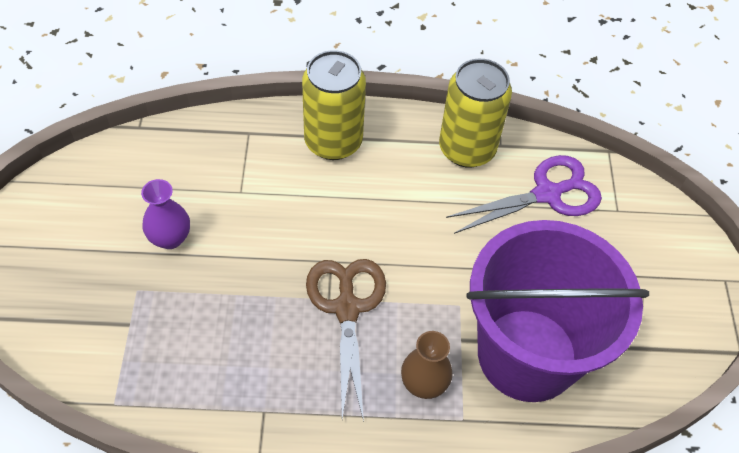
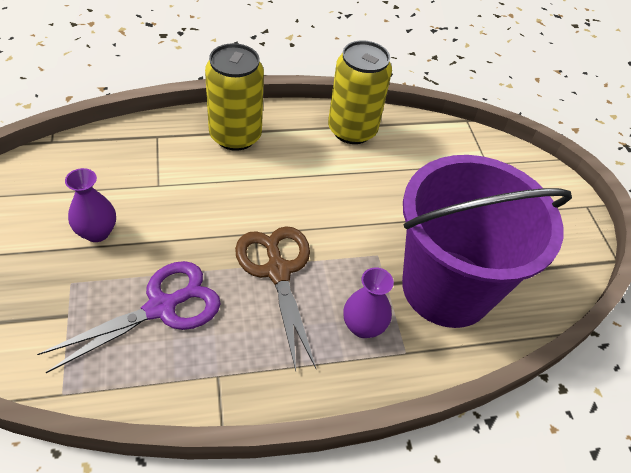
camera: 15 degrees left, 5 degrees down
brown vase [401,331,453,399] -> purple vase [343,267,394,338]
purple scissors [446,155,602,234] -> purple scissors moved to [37,261,221,373]

